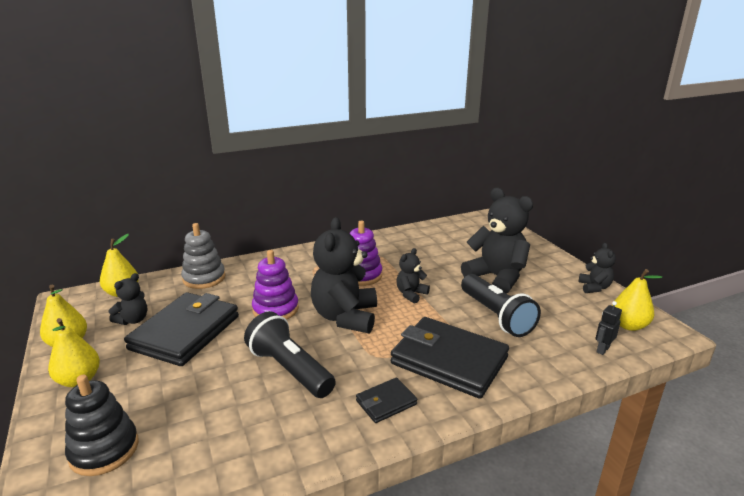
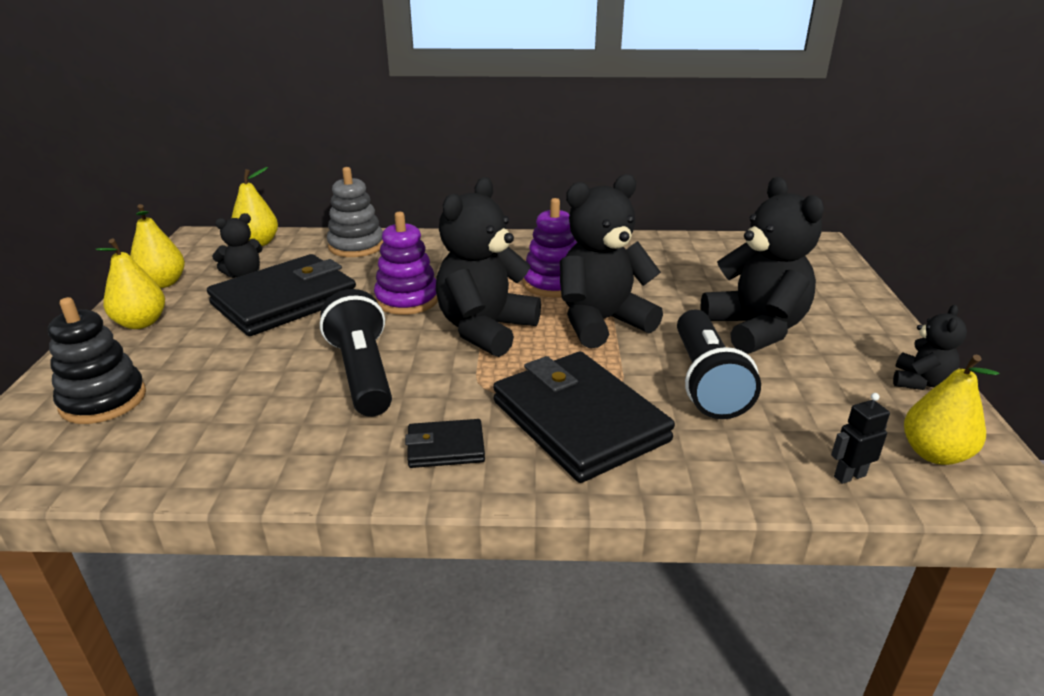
camera: 25 degrees right, 5 degrees up
black teddy bear [396,248,430,304] -> black teddy bear [560,174,663,348], size x1.99

